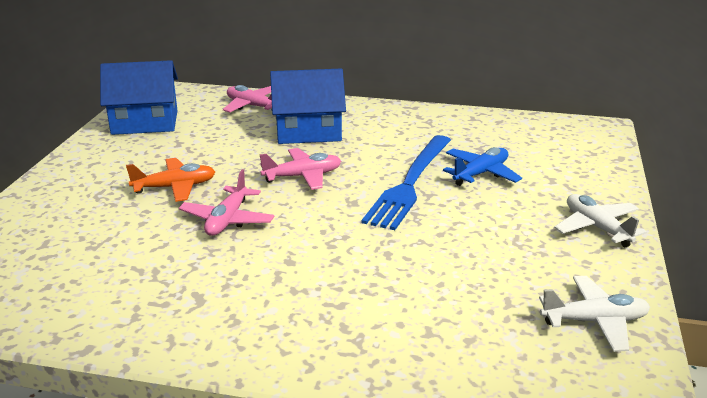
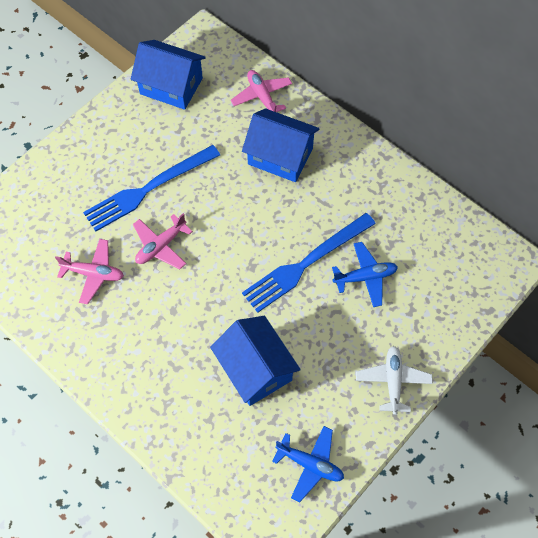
camera: 30 degrees right, 35 degrees up
orange plane [126,158,215,202] -> blue fork [83,145,220,231]
pink plane [260,148,341,190] -> pink plane moved to [55,239,124,304]
white plane [539,276,650,352] -> blue plane [272,426,344,502]
none -> blue house [210,316,301,406]

